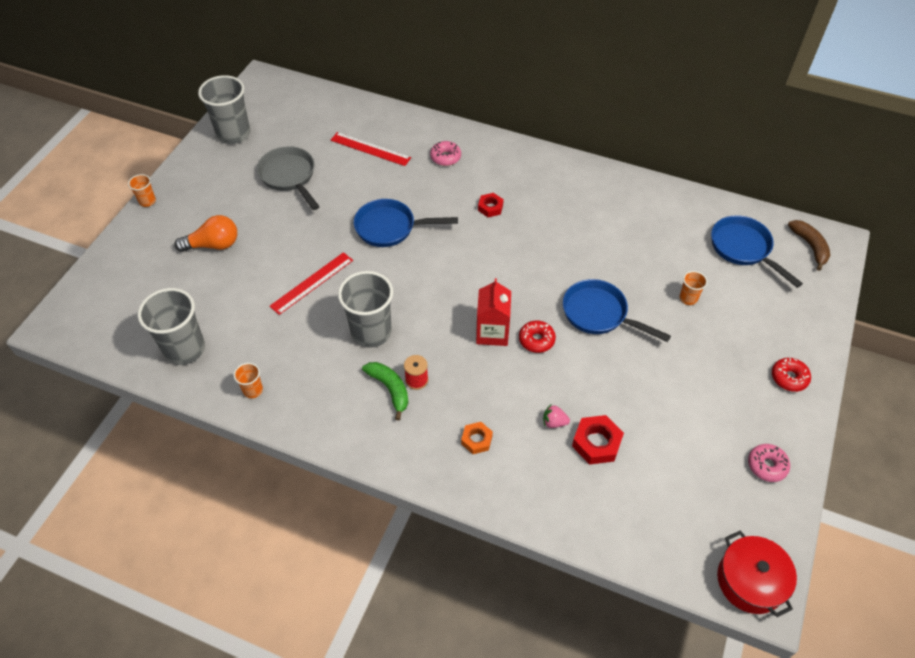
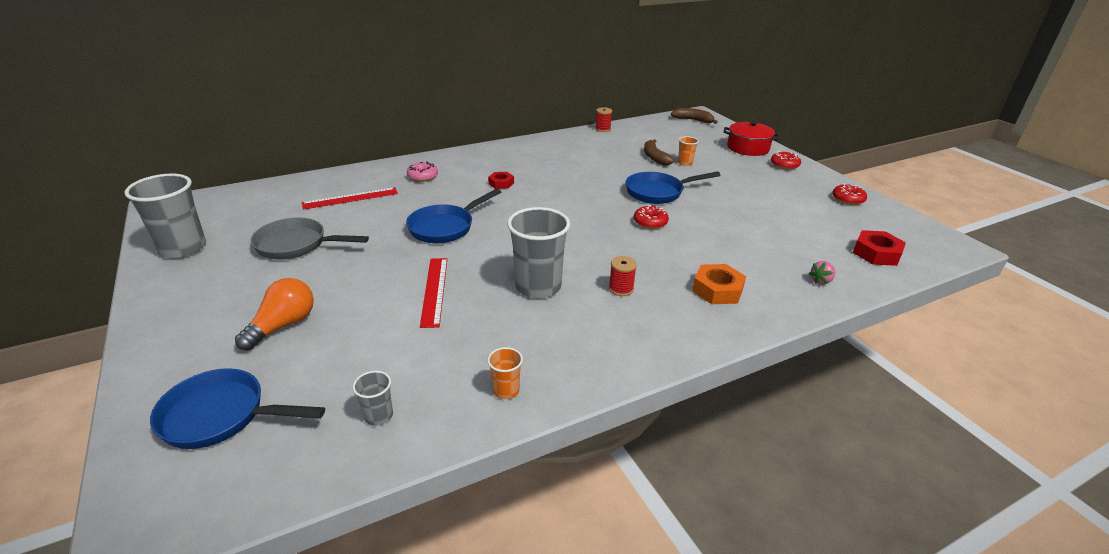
camera: 50 degrees left, 20 degrees down
orange cup [128,174,156,207] -> none
grey cup [138,288,205,365] -> grey cup [353,371,393,426], size x0.47
green banana [362,362,408,420] -> none
orange nut [461,422,493,454] -> orange nut [692,264,746,304], size x1.56
red carton [476,278,511,346] -> none
pink strawberry [543,404,570,428] -> pink strawberry moved to [809,261,835,284]
red nut [572,415,624,465] -> red nut moved to [853,230,906,266]
blue pan [711,215,803,288] -> blue pan moved to [150,368,325,449]
red pot [717,531,797,617] -> red pot moved to [724,121,780,156]
pink donut [748,444,790,482] -> red donut [832,184,867,205]
none -> red spool [595,107,612,132]
none -> brown banana [644,139,674,165]

